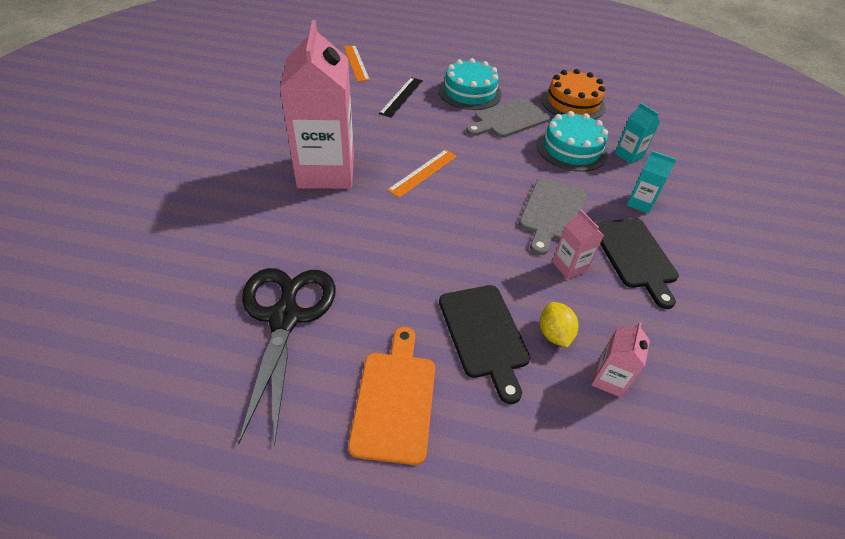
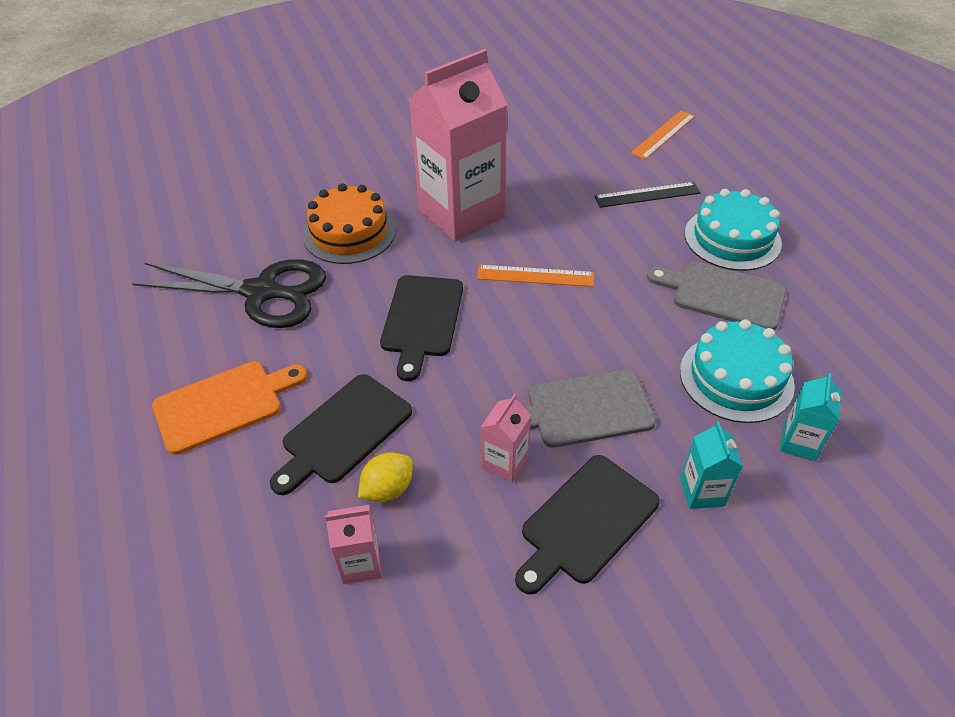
camera: 60 degrees right, 0 degrees up
black scissors [238,268,335,446] -> black scissors turned 45 degrees clockwise [132,259,326,328]
orange cake [541,69,606,120] -> orange cake moved to [303,183,396,264]
none -> black cutting board [380,275,463,381]

